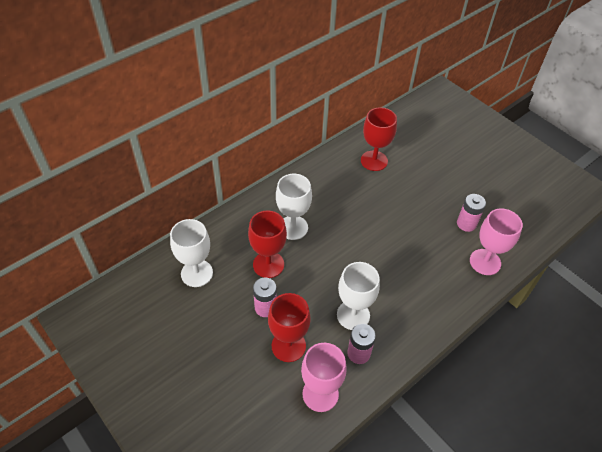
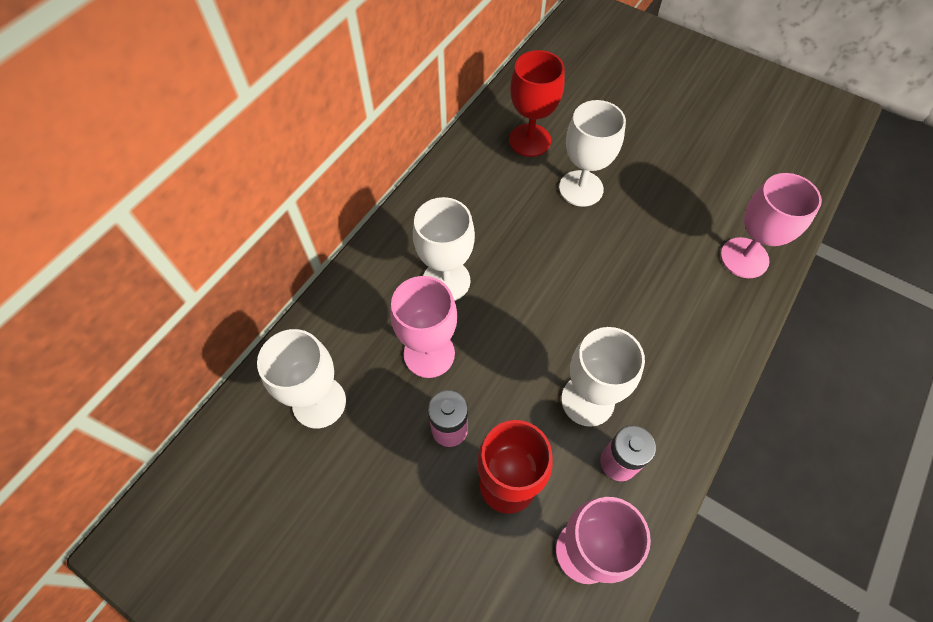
camera: 15 degrees left, 10 degrees up
red goblet [248,211,287,278] -> pink goblet [390,276,457,378]
pink battery [457,194,486,232] -> none
none -> white goblet [559,100,626,207]

